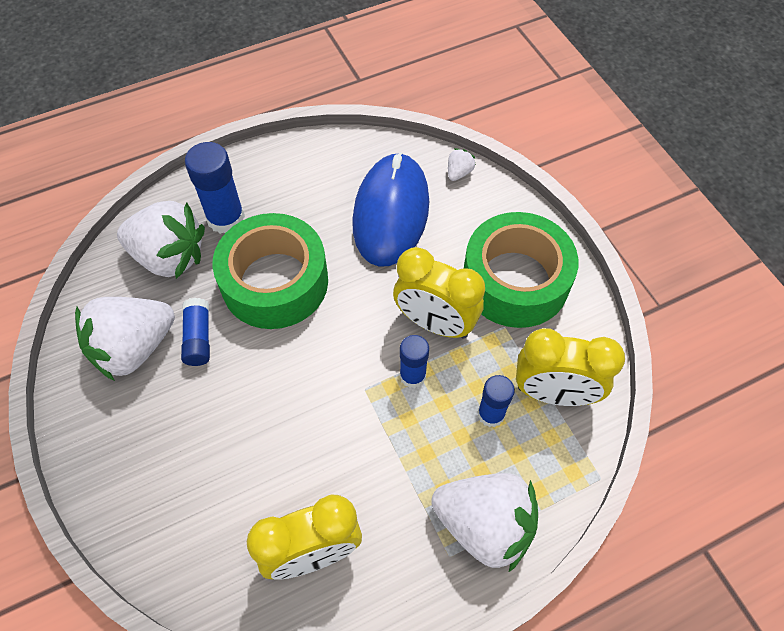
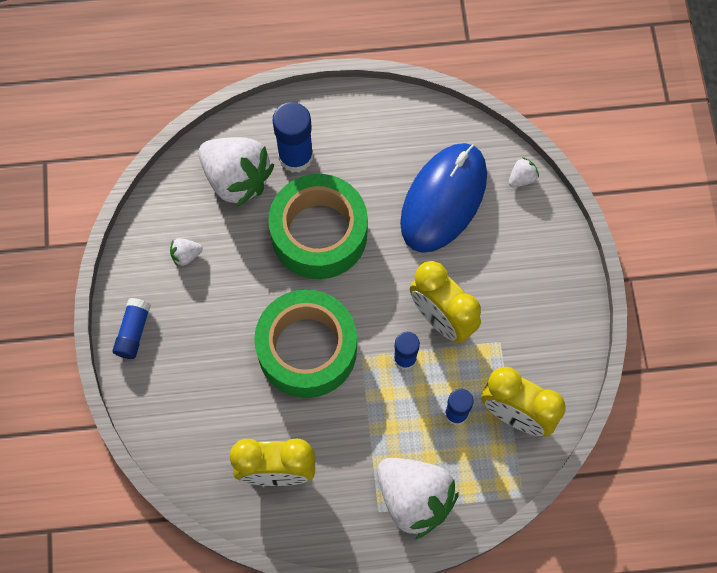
camera: 20 degrees right, 10 degrees up
white strawberry [75,297,175,381] -> white strawberry [170,238,203,267], size x0.41
blue glue stick [181,298,210,366] -> blue glue stick moved to [112,298,151,359]
green tape [464,212,578,328] -> green tape moved to [254,289,357,398]

